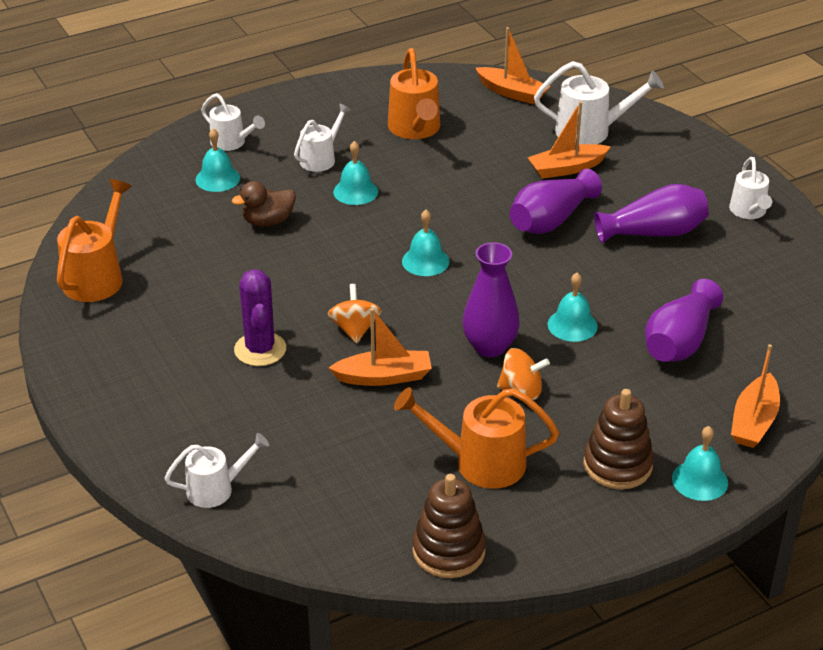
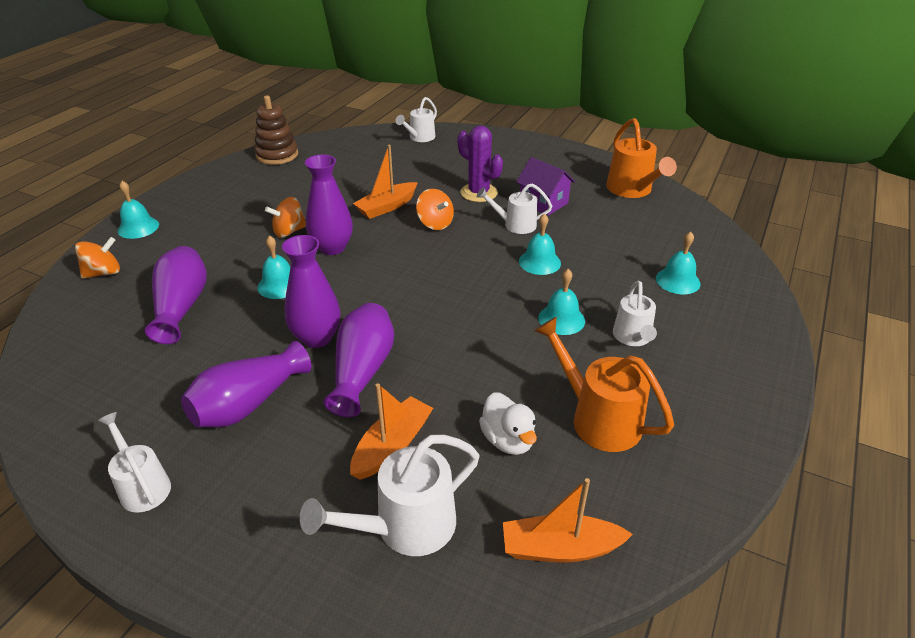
camera: 145 degrees right, 0 degrees up
white watering can [201,93,265,151] -> white watering can moved to [477,183,552,234]
brown duck [232,181,296,226] -> none
orange watering can [394,387,559,489] -> none
turquoise bell [402,210,450,276] -> turquoise bell moved to [519,213,561,275]
brown stacking toy [583,389,654,489] -> none
orange boat [731,344,780,448] -> orange spinning top [75,237,120,279]
none -> purple vase [282,235,340,348]
none -> white duck [479,392,537,455]
none -> purple house [516,157,575,216]

